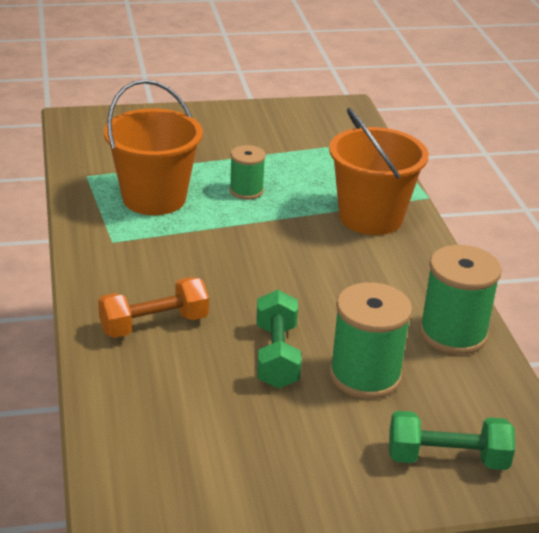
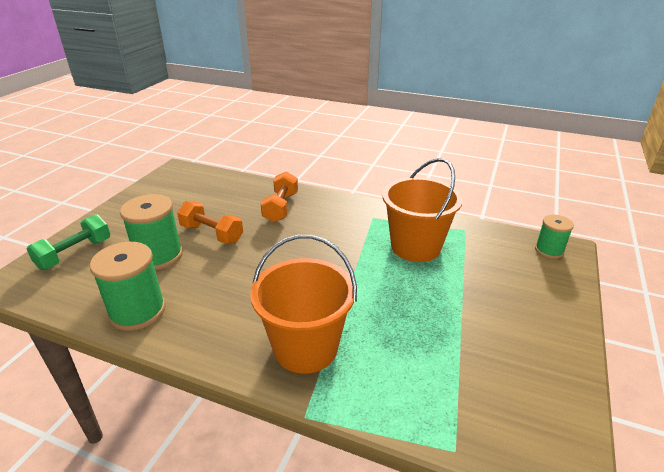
camera: 125 degrees right, 0 degrees up
green spool [229,145,266,199] -> green spool moved to [535,215,574,259]
green dumbbell [256,290,302,389] -> orange dumbbell [177,201,243,244]

